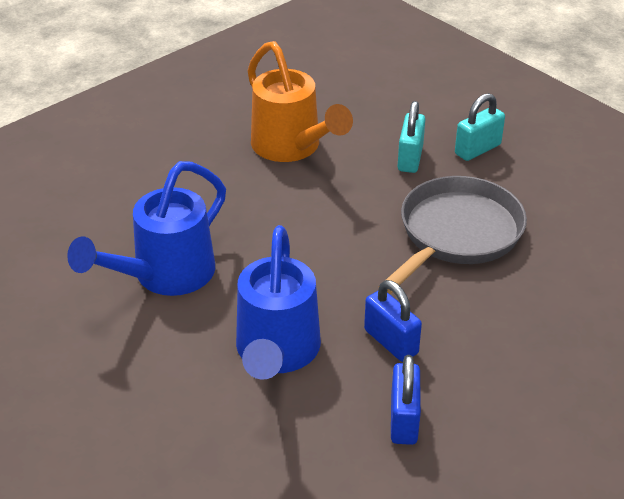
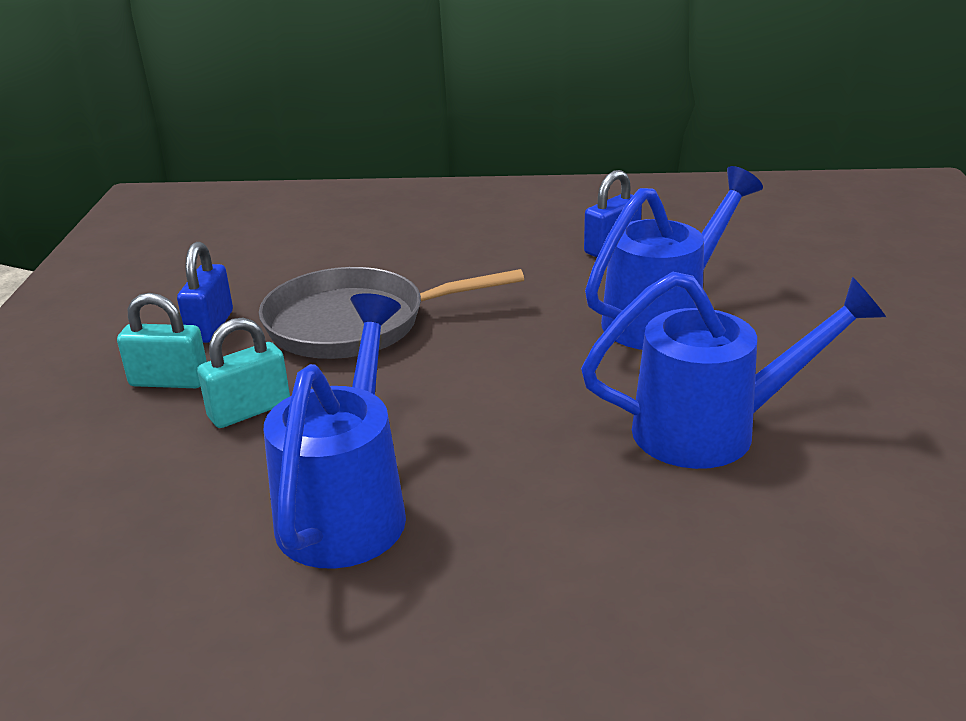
camera: 135 degrees left, 10 degrees down
orange watering can [247,41,353,162] -> blue watering can [263,293,406,569]
blue padlock [364,280,422,362] -> blue padlock moved to [177,242,233,343]

